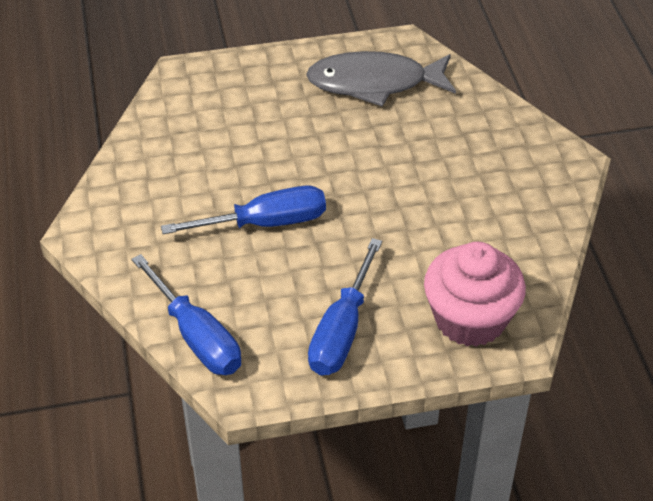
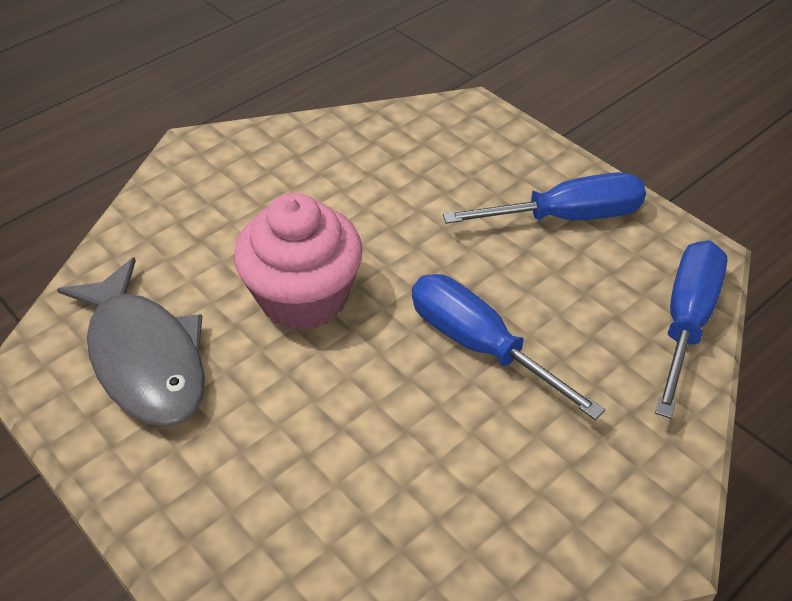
camera: 120 degrees left, 0 degrees up
pink cupcake [424,242,526,347] -> pink cupcake moved to [234,193,363,330]

